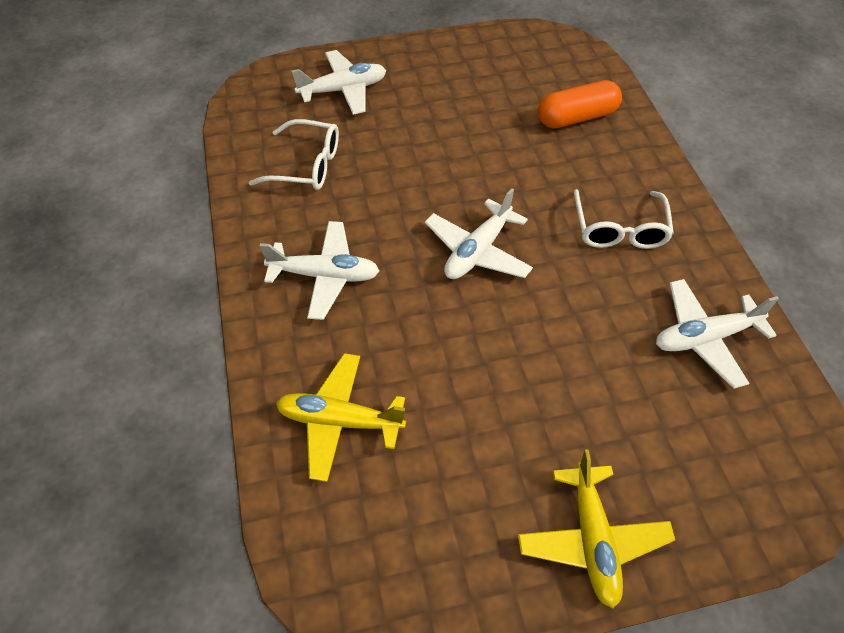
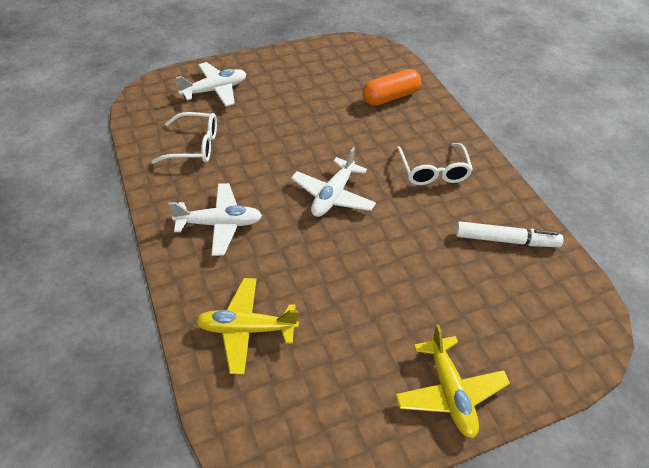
camera: 10 degrees left, 5 degrees down
white plane [656,279,779,389] -> white marker [456,221,563,247]

